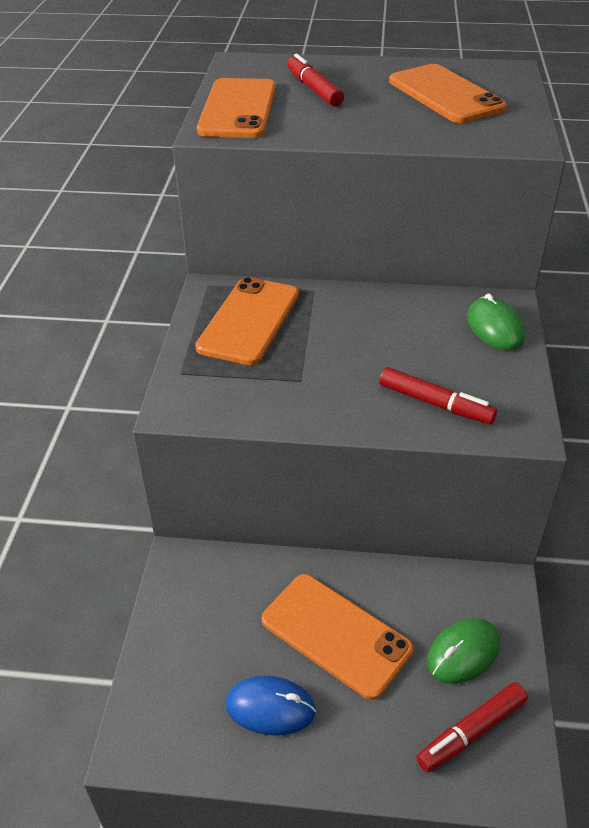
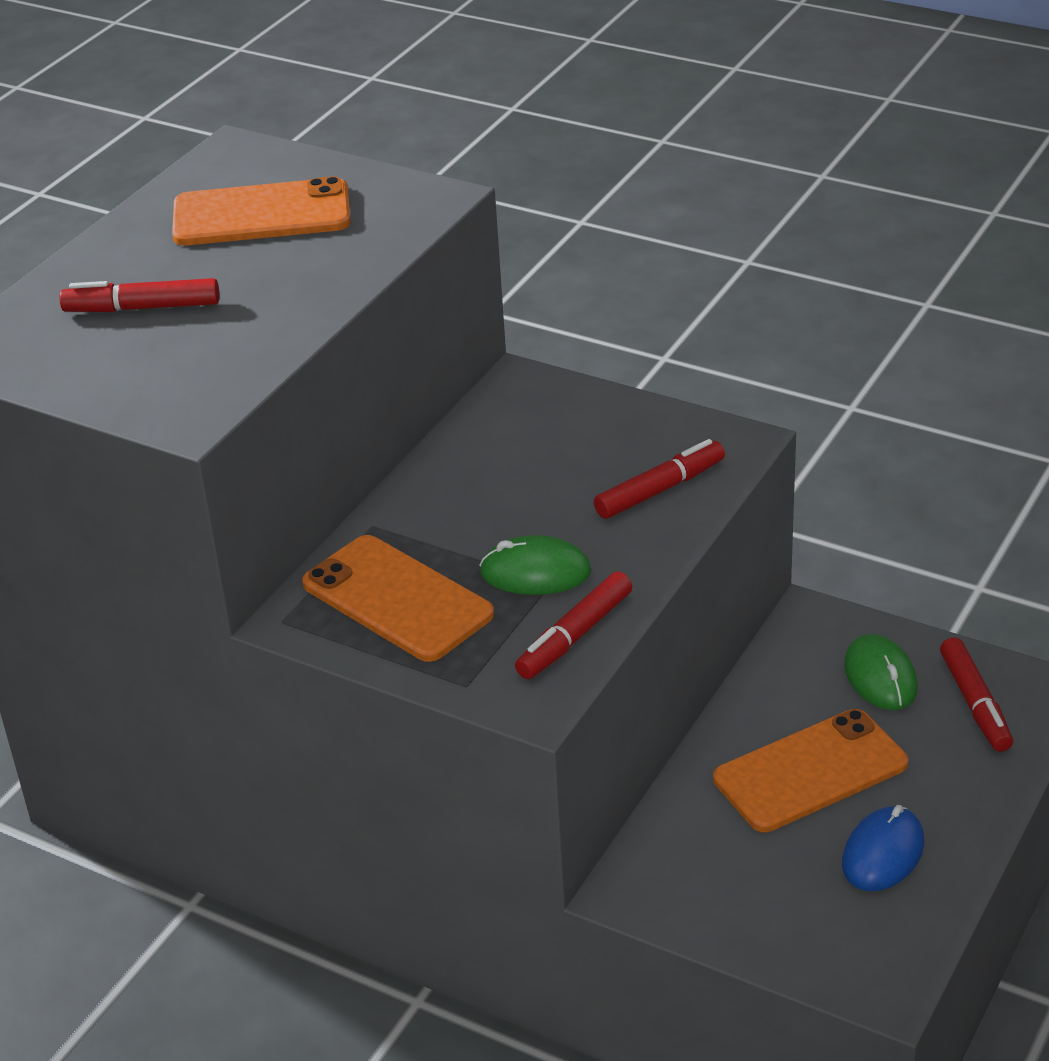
camera: 65 degrees left, 5 degrees down
orange phone [197,78,276,138] -> none
green mouse [467,293,525,350] -> green mouse moved to [479,535,591,595]
none -> red marker [515,572,632,679]

